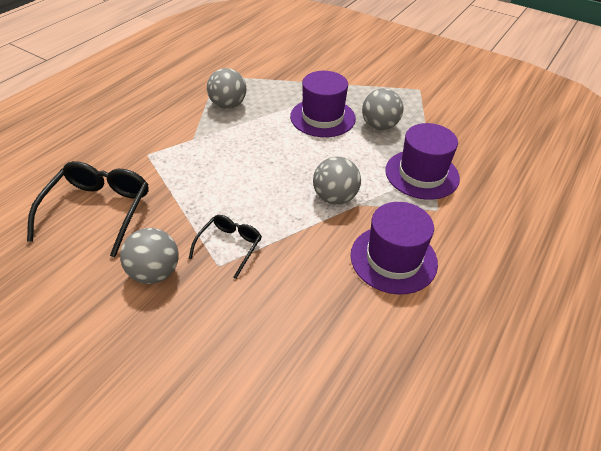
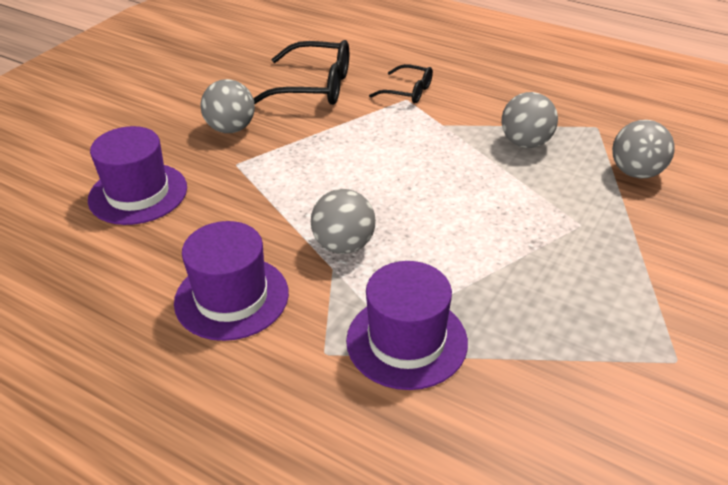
camera: 90 degrees right, 5 degrees down
black glasses [189,215,262,279] -> black glasses moved to [369,64,433,104]
purple hat [290,71,356,137] -> purple hat moved to [88,126,187,225]
grey ball [362,88,403,130] -> grey ball moved to [612,120,675,178]

